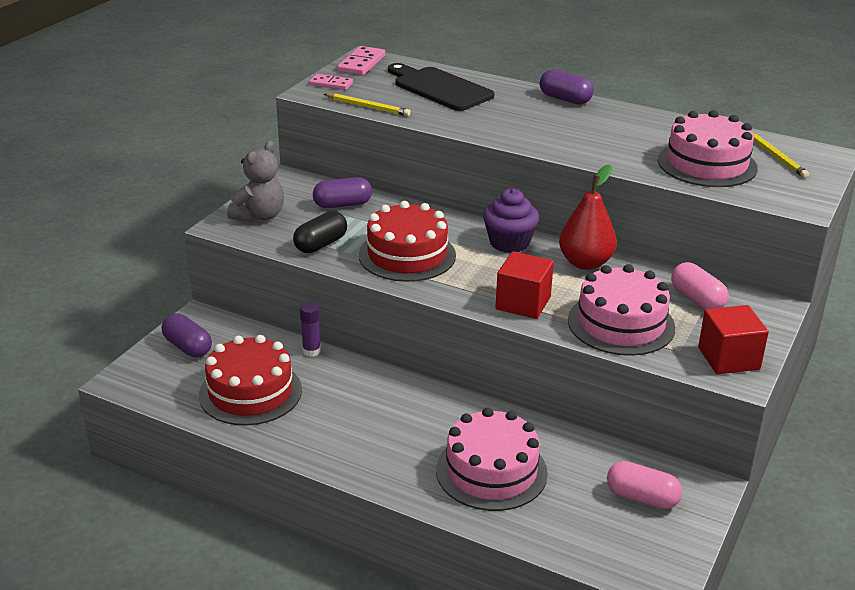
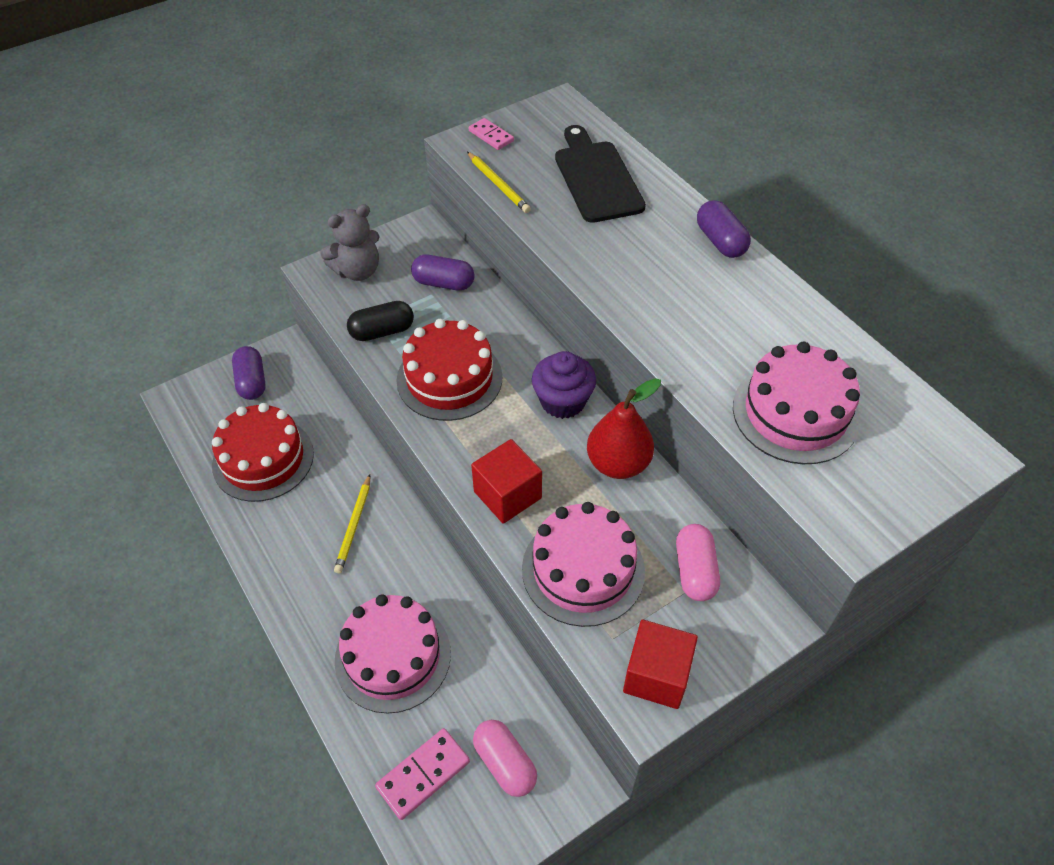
camera: 30 degrees right, 20 degrees up
purple glue stick [300,302,321,357] -> none
pink domino [337,46,385,76] -> pink domino moved to [375,728,470,820]
yellow pencil [753,132,809,178] -> yellow pencil moved to [334,474,370,573]

